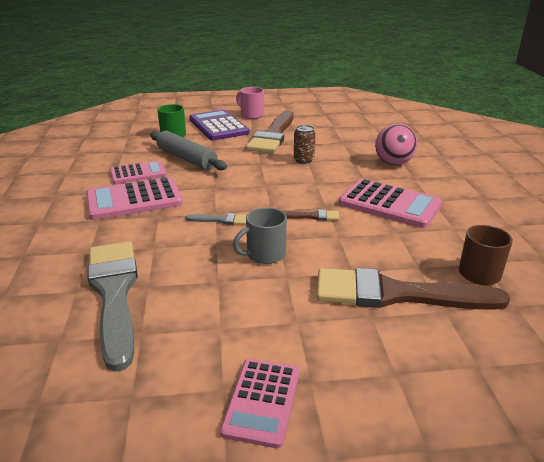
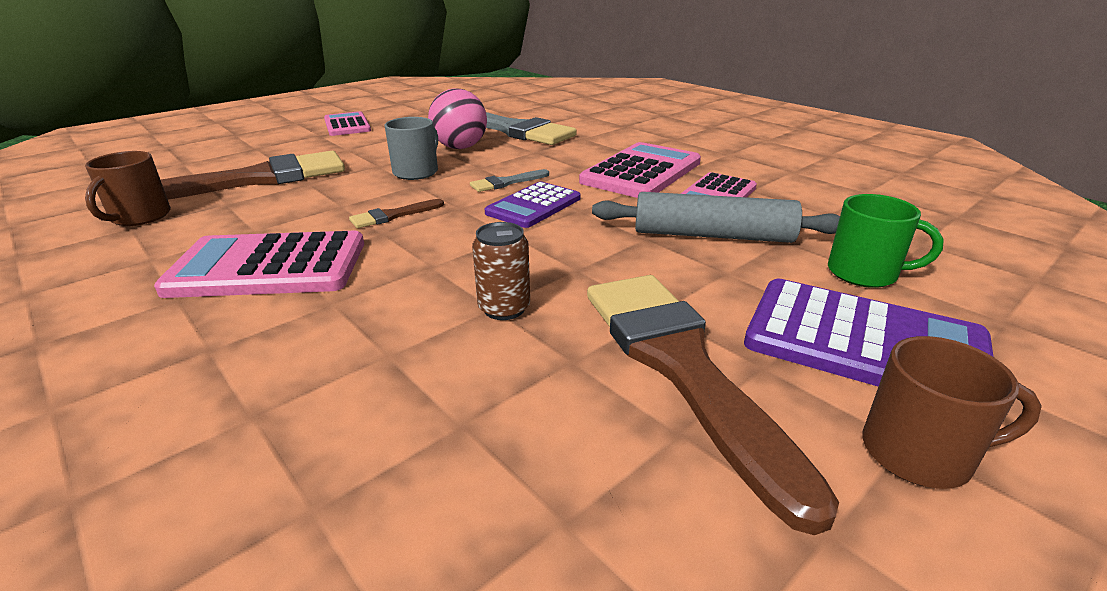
camera: 145 degrees right, 0 degrees up
pink mug [236,87,264,119] -> brown mug [863,336,1042,489]
pink ball [375,124,417,165] -> pink ball moved to [428,88,487,149]
none -> purple calculator [485,182,580,228]

